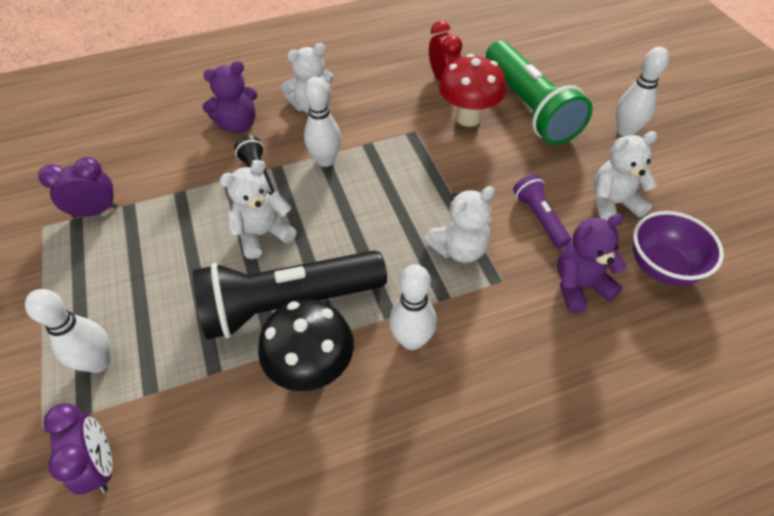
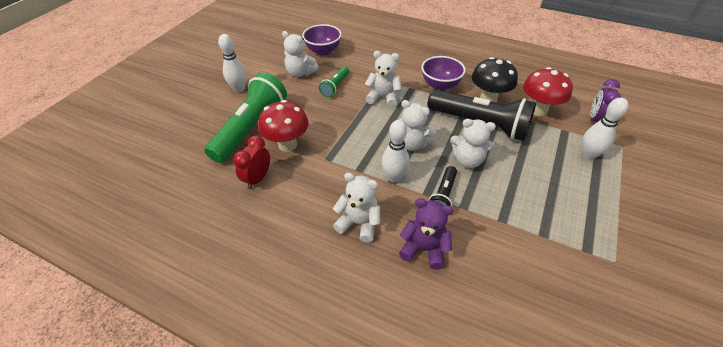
camera: 135 degrees left, 5 degrees down
purple clock [39,157,118,218] -> none
white bowling pin [389,264,437,350] -> purple bowl [421,56,466,91]
purple flashlight [513,174,571,248] -> green flashlight [319,66,349,97]
purple teddy bear [557,213,627,313] -> none
none -> white teddy bear [399,100,437,151]
none -> red mushroom [523,67,573,116]

